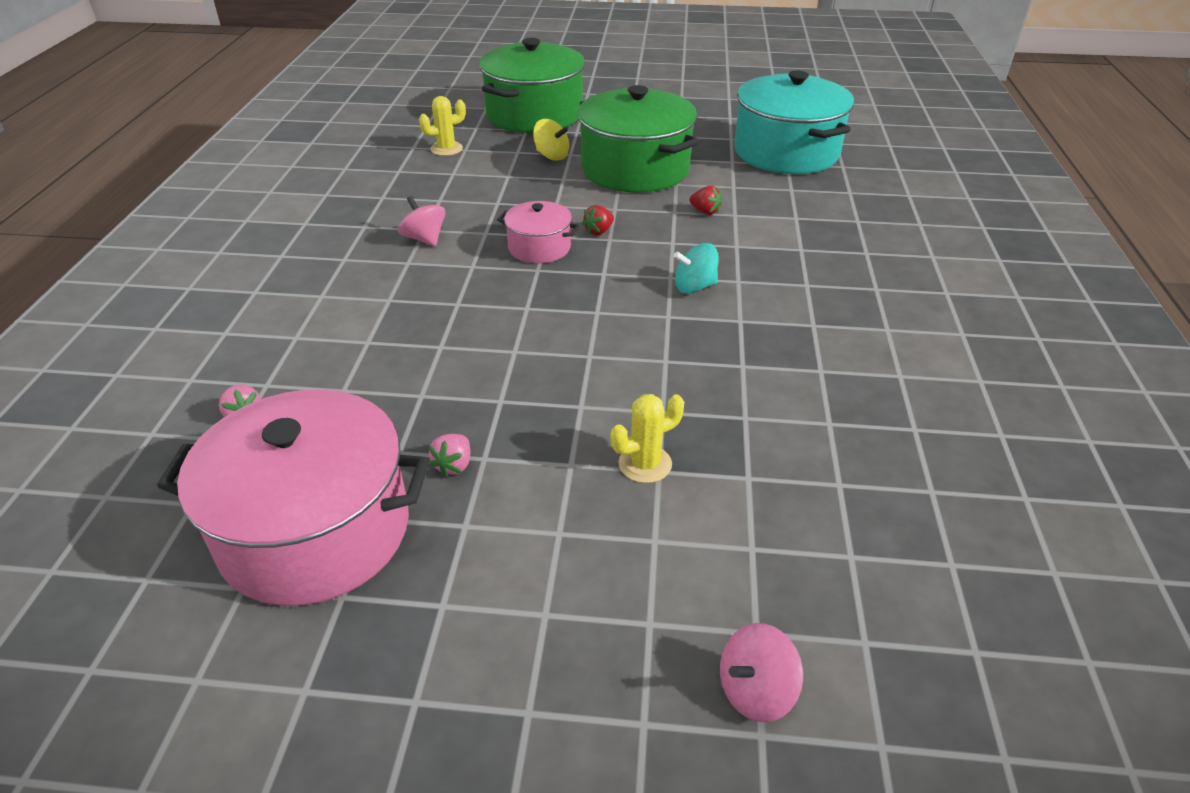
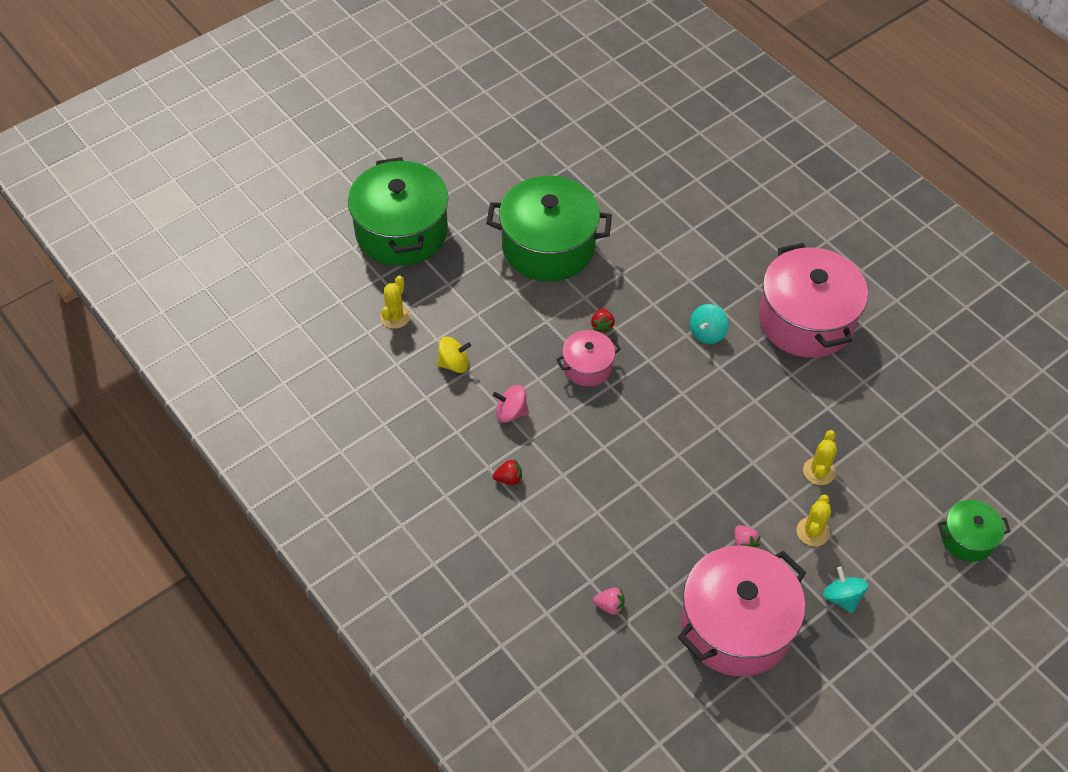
camera: 45 degrees left, 15 degrees up
yellow spinning top [533,119,569,161] -> yellow spinning top moved to [437,337,471,373]
red strawberry [689,186,722,215] -> red strawberry moved to [493,459,522,485]
pink spinning top [720,623,803,722] -> green pot [938,500,1011,562]
turquoise pot [734,71,854,174] -> none
none -> pink pot [758,243,868,358]
none -> yellow cactus [796,495,831,546]
none -> turquoise spinning top [823,567,868,613]

